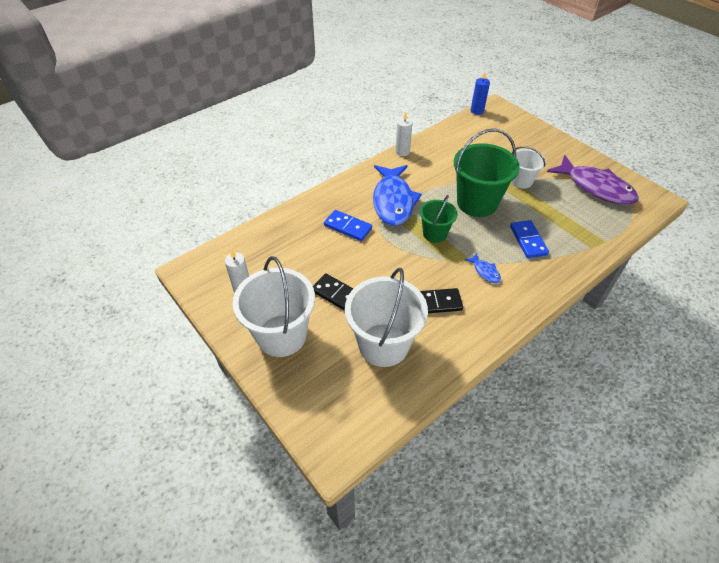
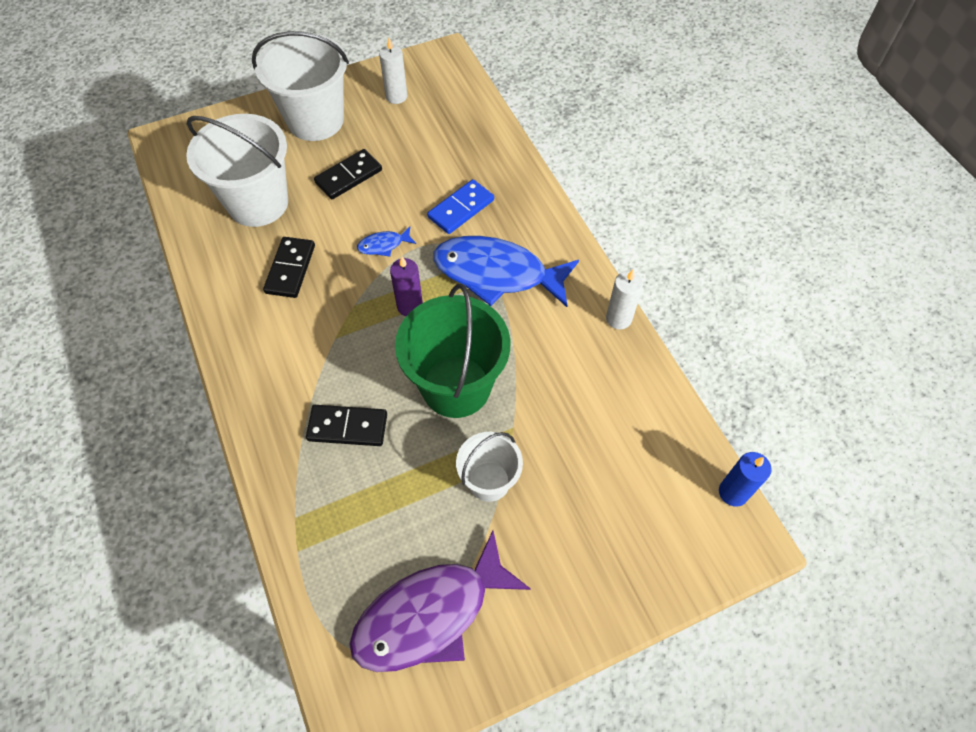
camera: 105 degrees right, 10 degrees up
green bucket [420,195,457,243] -> purple candle [390,257,423,316]
blue fish [464,253,501,283] -> blue fish moved to [357,227,416,257]
blue domino [510,220,549,258] -> black domino [306,405,387,446]

